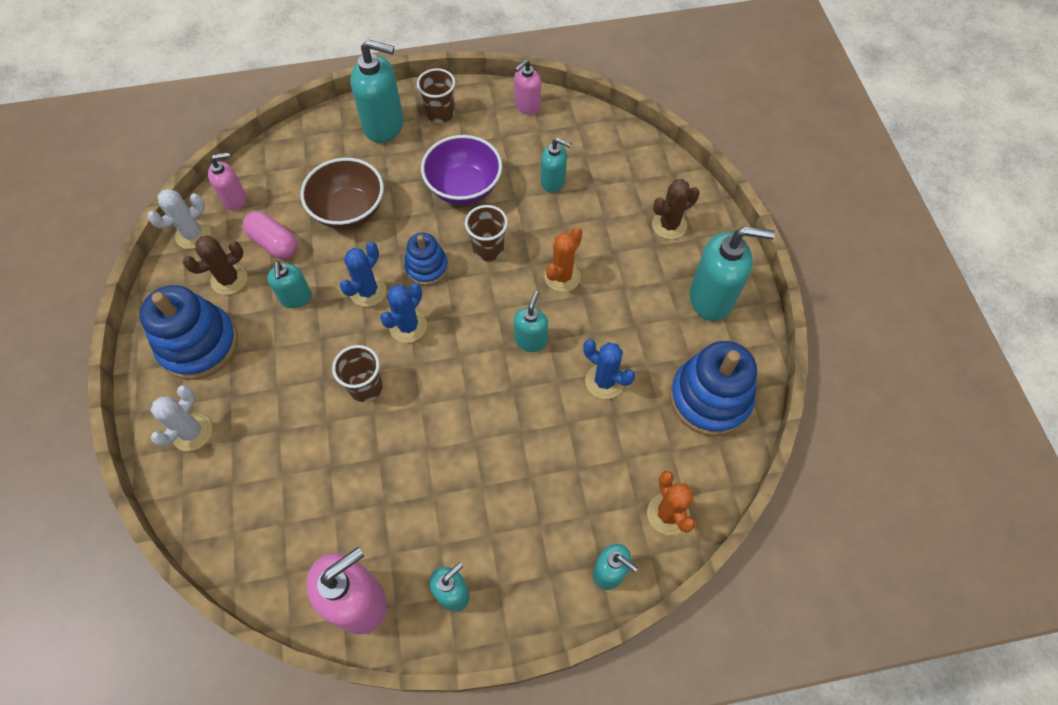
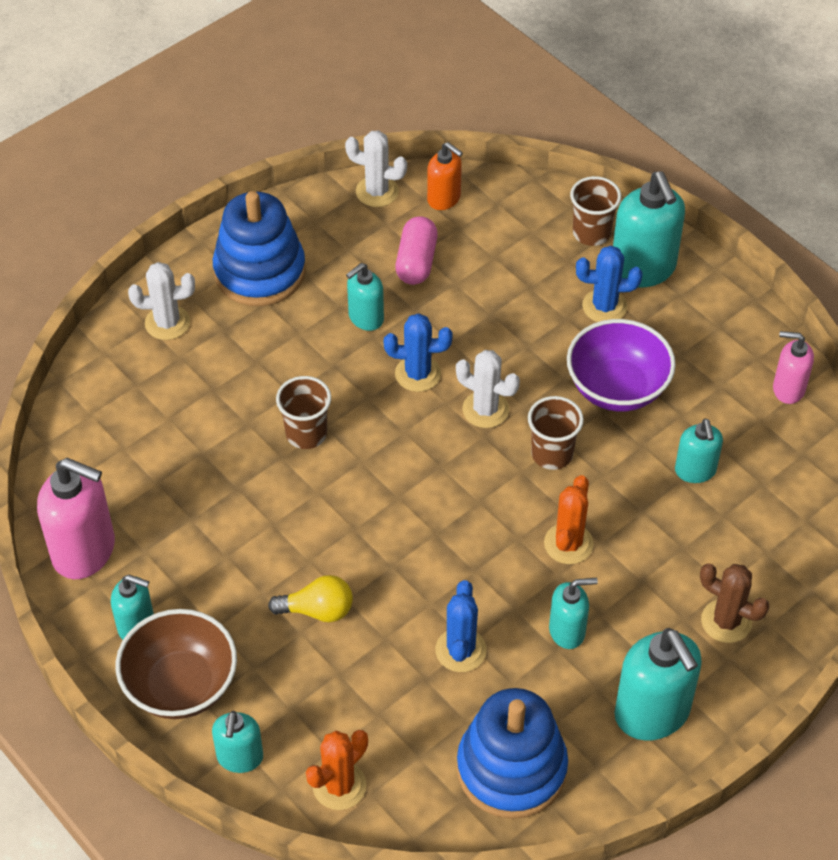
camera: 60 degrees right, 10 degrees down
brown cactus [183,236,247,295] -> none
pink soap dispenser [208,152,247,210] -> orange soap dispenser [427,142,463,210]
brown bowl [300,158,384,229] -> brown bowl moved to [116,609,237,719]
blue cactus [380,283,427,343] -> blue cactus moved to [576,246,642,322]
blue stacking toy [404,233,448,286] -> white cactus [456,350,520,428]
brown cup [417,68,455,123] -> brown cup moved to [570,176,621,246]
turquoise soap dispenser [514,291,548,352] -> turquoise soap dispenser moved to [549,578,598,649]
orange cactus [544,227,582,292] -> orange cactus turned 75 degrees counterclockwise [544,475,594,564]
none -> yellow light bulb [268,575,353,622]

